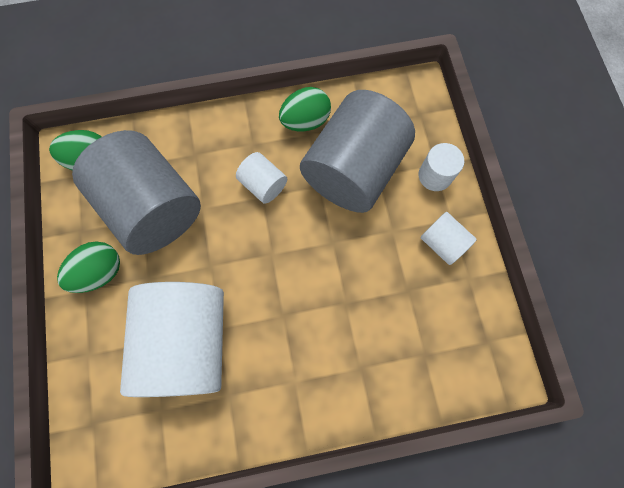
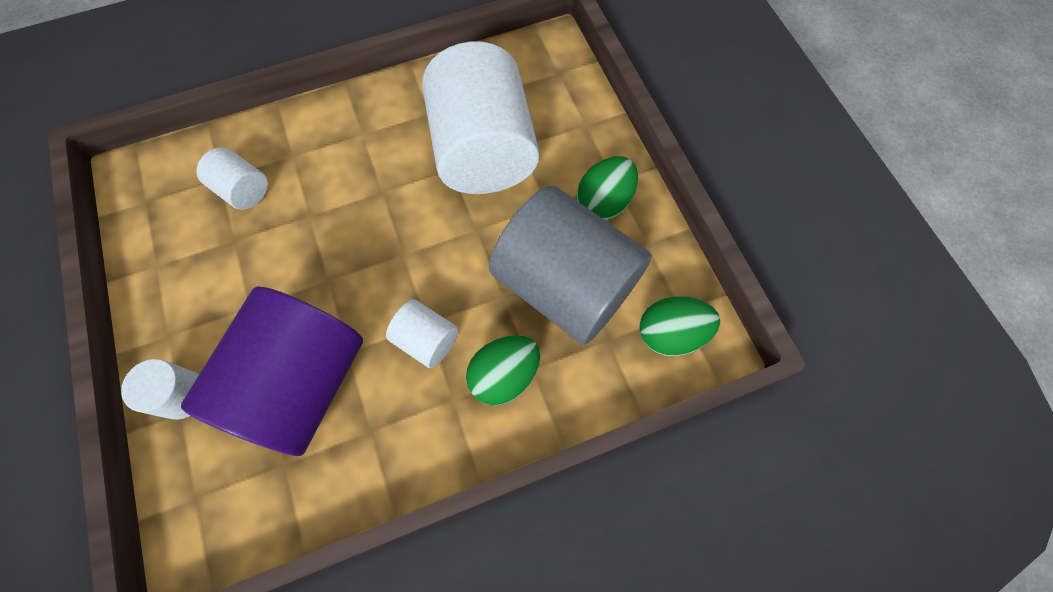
camera: 170 degrees right, 5 degrees down
green egg [279,87,331,131] -> green egg moved to [466,335,540,405]
grey cylinder [300,90,415,213] -> purple cylinder [181,286,363,456]
white cylinder [421,212,477,265] -> white cylinder moved to [196,147,268,210]

